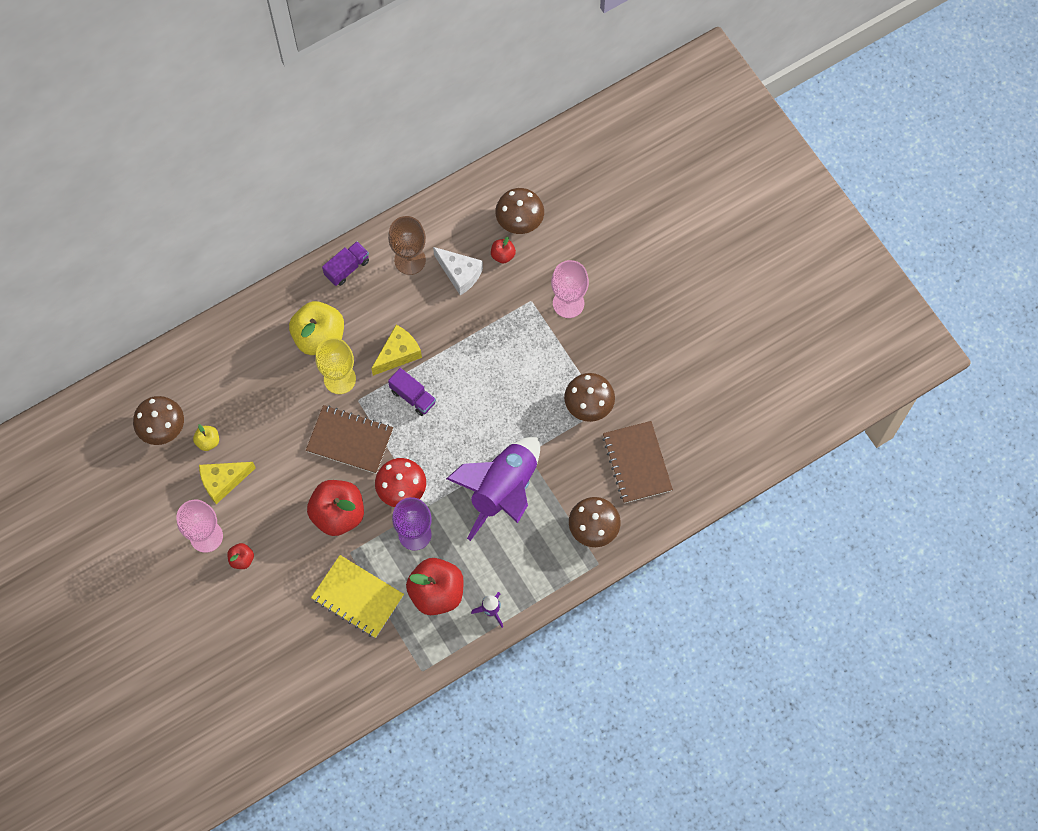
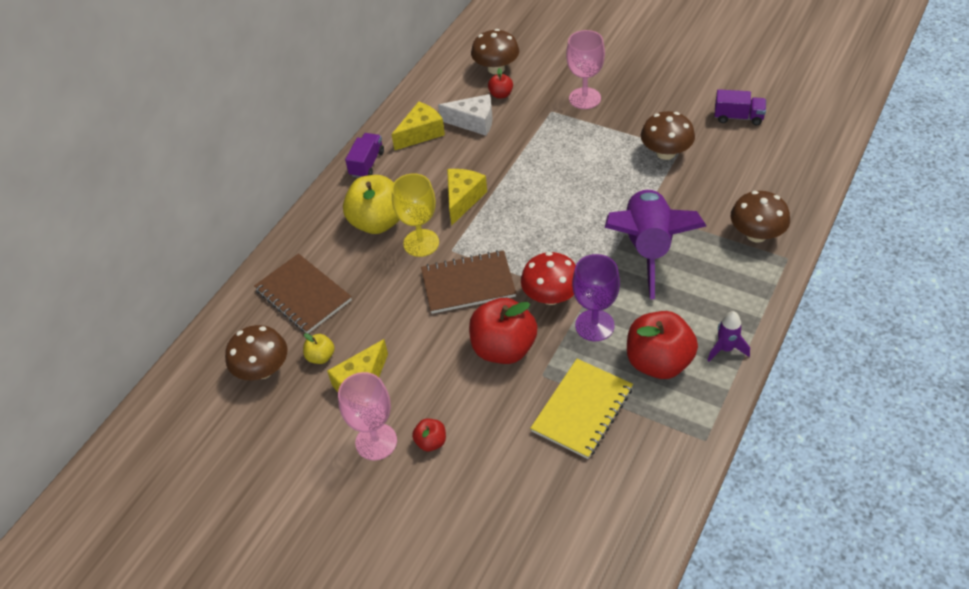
camera: 25 degrees left, 20 degrees down
yellow notebook [311,555,404,638] -> yellow notebook turned 60 degrees counterclockwise [530,359,633,459]
brown goblet [388,216,426,275] -> yellow cheese [391,102,445,151]
purple truck [388,368,436,416] -> purple truck moved to [715,89,766,125]
brown notebook [603,421,673,503] -> brown notebook moved to [254,254,352,334]

